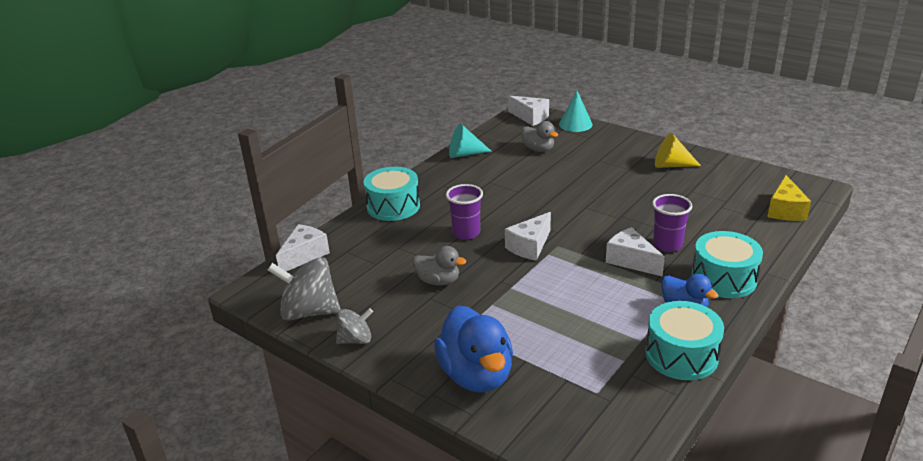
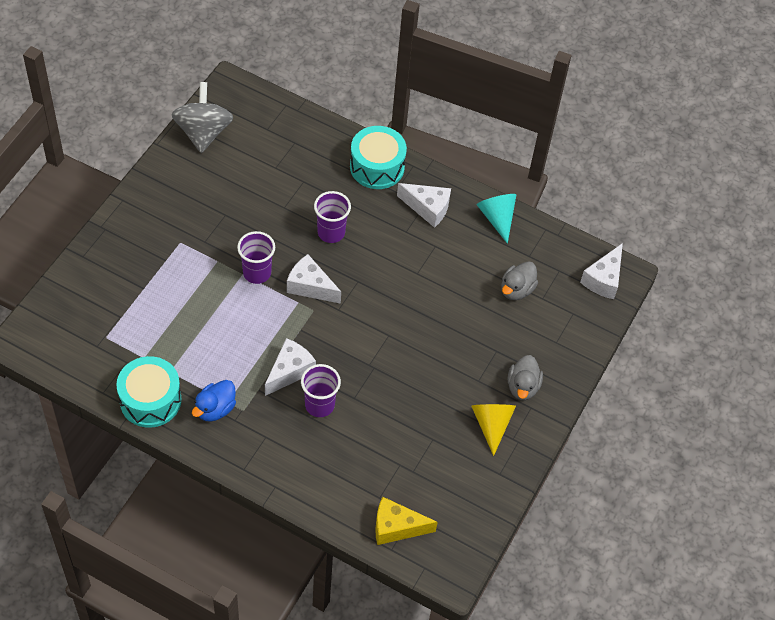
camera: 75 degrees right, 25 degrees up
white cheese [276,224,330,271] -> white cheese moved to [397,183,451,228]
grey spinning top [336,308,373,344] -> none
grey duck [413,246,466,285] -> grey duck moved to [508,355,543,400]
blue duck [434,306,513,393] -> none
turquoise cone [559,91,593,132] -> none
turquoise drum [691,231,763,298] -> none
none -> purple cup [237,231,275,284]

